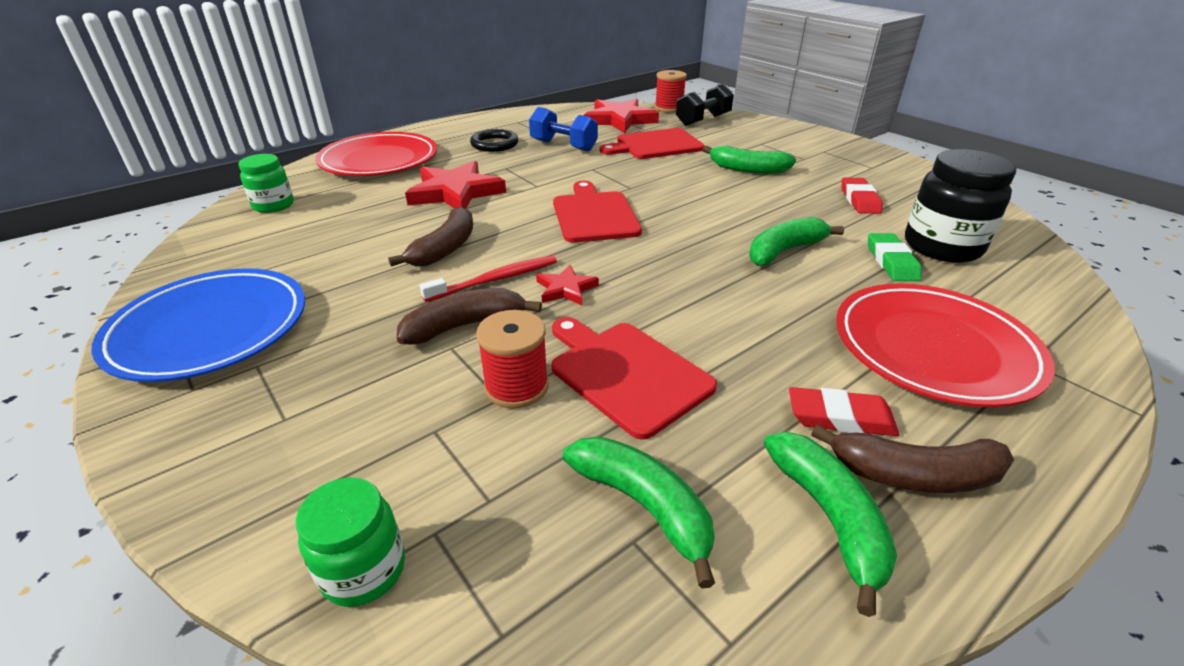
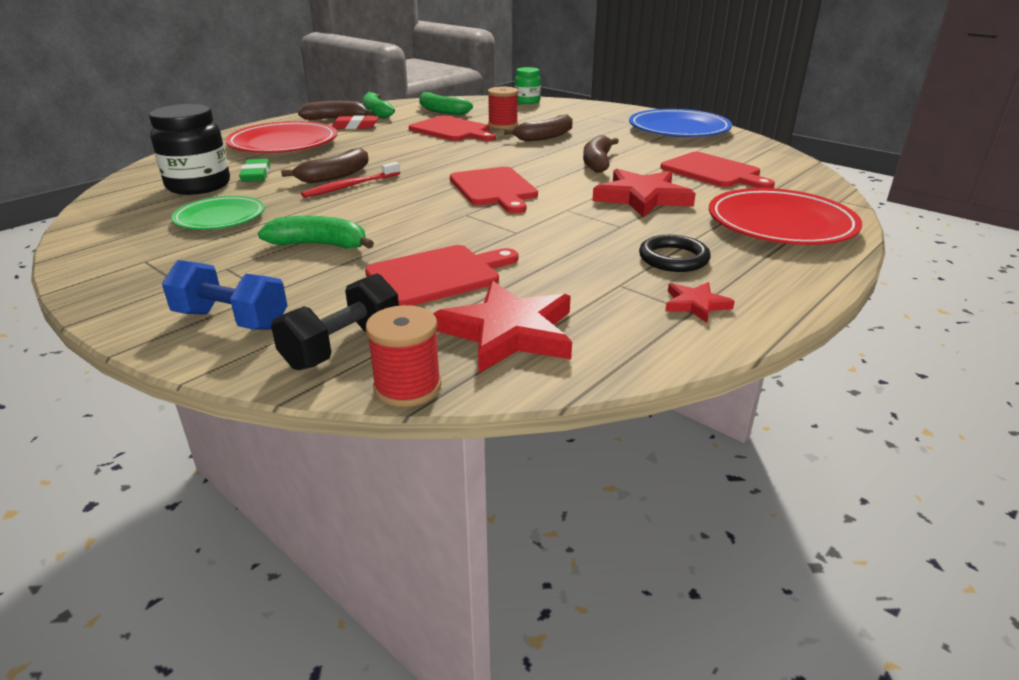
camera: 170 degrees right, 5 degrees down
green jar [238,154,294,213] -> none
red toothbrush [419,256,557,302] -> red toothbrush moved to [301,162,400,198]
blue dumbbell [529,107,598,152] -> blue dumbbell moved to [162,260,288,330]
red star [536,265,599,305] -> red star moved to [665,282,735,323]
green banana [749,217,844,266] -> brown banana [281,148,369,183]
red eraser [842,178,882,214] -> green plate [172,196,265,230]
none -> red cutting board [660,152,775,188]

